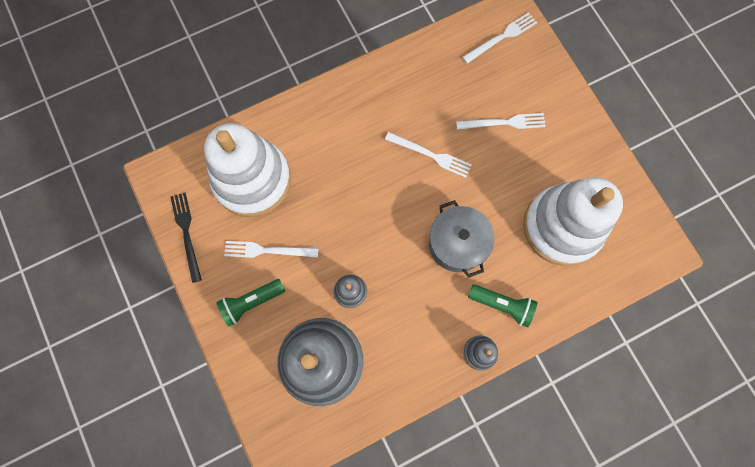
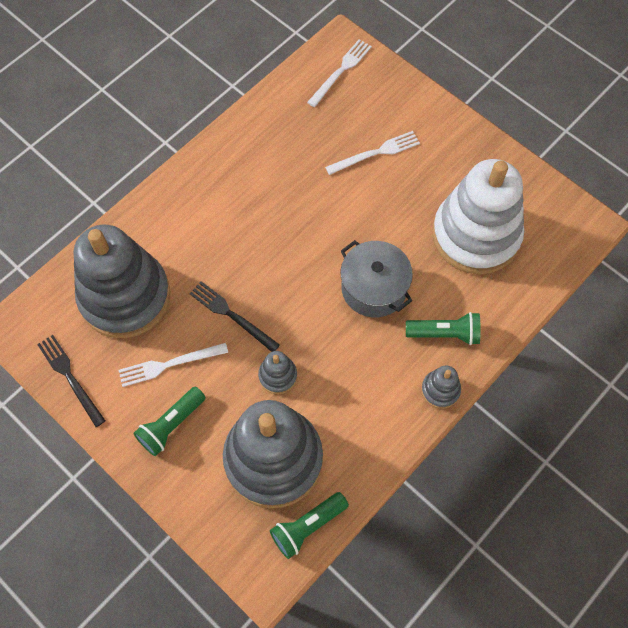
camera: 20 degrees left, 10 degrees down
white stacking toy [204,123,291,217] -> grey stacking toy [74,225,170,338]
white fork [385,132,472,178] -> none
none -> black fork [189,281,280,352]
none -> green flashlight [270,492,349,559]

